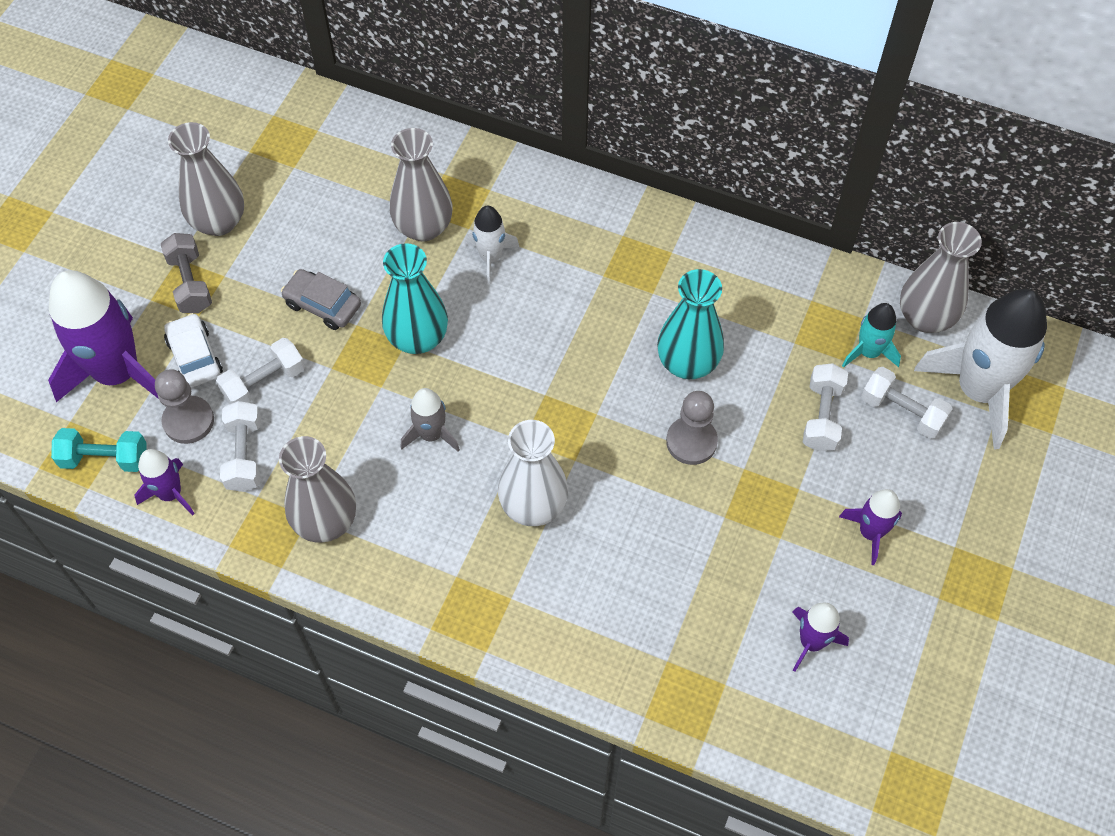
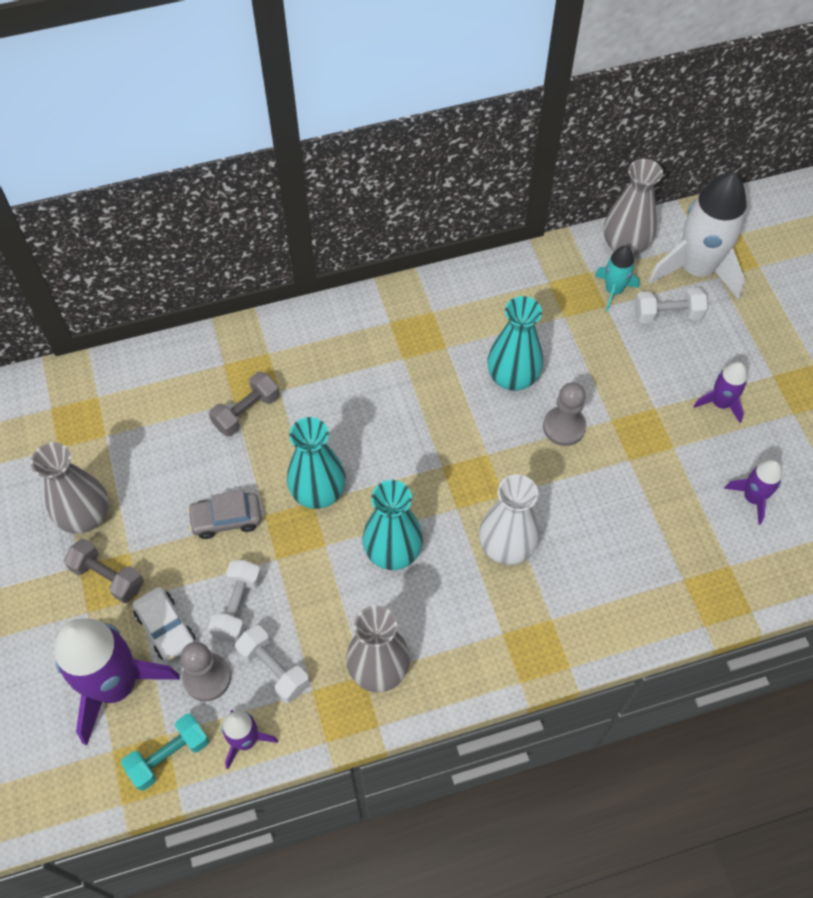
camera: 40 degrees left, 0 degrees up
white car [164,313,223,388] -> white car turned 150 degrees counterclockwise [133,587,196,661]
grey vase [390,128,453,241] -> grey dumbbell [209,372,279,436]
grey rocket [401,388,460,452] -> turquoise vase [362,480,423,570]
white rocket [465,206,519,284] -> none
white dumbbell [803,363,848,452] -> none

